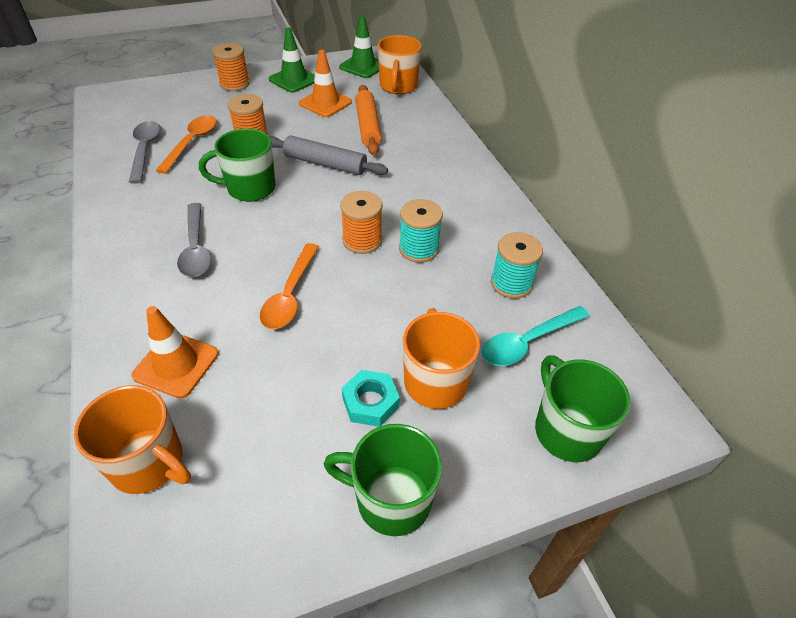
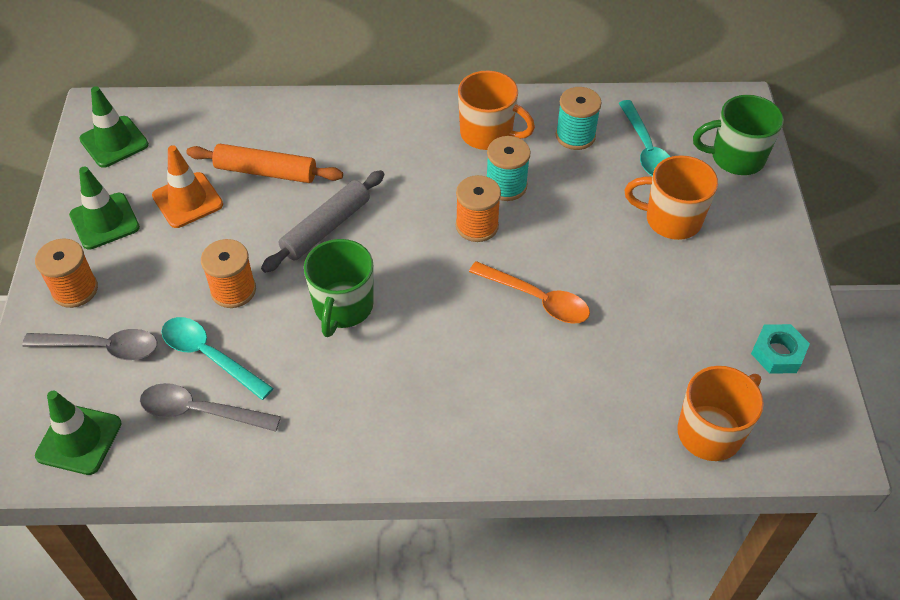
camera: 70 degrees left, 5 degrees up
orange traffic cone [132,306,218,398] -> none
orange spoon [155,115,217,174] -> turquoise spoon [161,317,273,400]
grey spoon [177,203,211,277] -> grey spoon moved to [22,329,157,360]
green mug [324,424,442,536] -> none
turquoise nut [342,370,400,427] -> turquoise nut moved to [751,324,810,374]
orange mug [378,35,422,94] -> orange mug moved to [458,71,535,150]
none -> green traffic cone [35,391,122,475]

